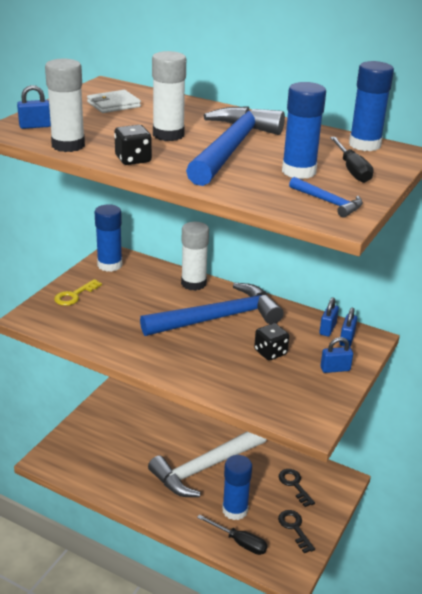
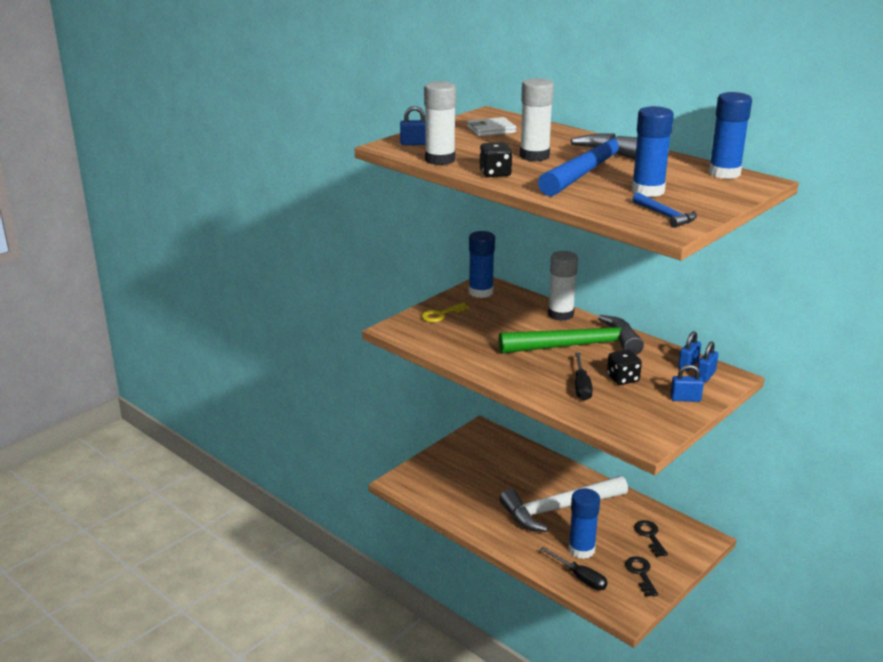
camera: 15 degrees right, 5 degrees down
blue hammer [140,283,284,336] -> green hammer [499,315,644,355]
black screwdriver [330,137,374,183] -> black screwdriver moved to [575,353,593,401]

